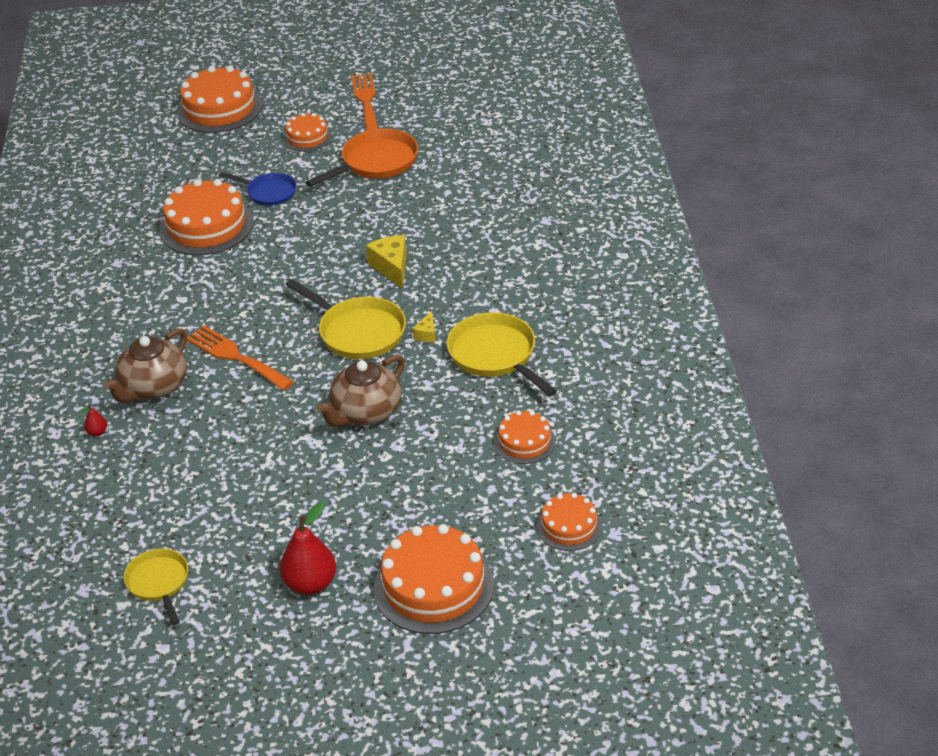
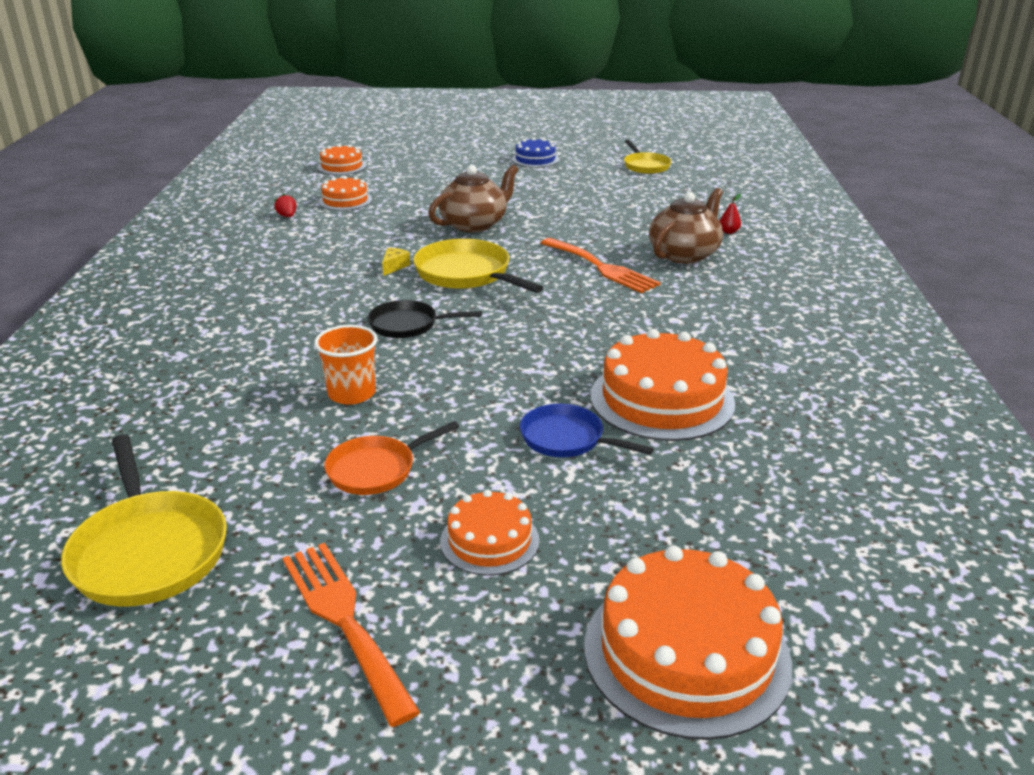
camera: 175 degrees left, 10 degrees down
red pear [280,502,336,595] -> blue cake [512,137,559,168]
orange pan [306,129,418,187] -> orange pan [324,421,459,495], size x0.64
orange fork [351,73,378,131] -> orange fork turned 150 degrees clockwise [282,543,420,727]
yellow cheese [366,235,407,289] -> black pan [368,300,482,338]
orange cake [373,524,494,634] -> none
yellow pan [446,312,557,396] -> yellow pan moved to [61,434,227,607]
none -> red strawberry [274,193,297,217]
none -> orange cup [314,325,378,405]

